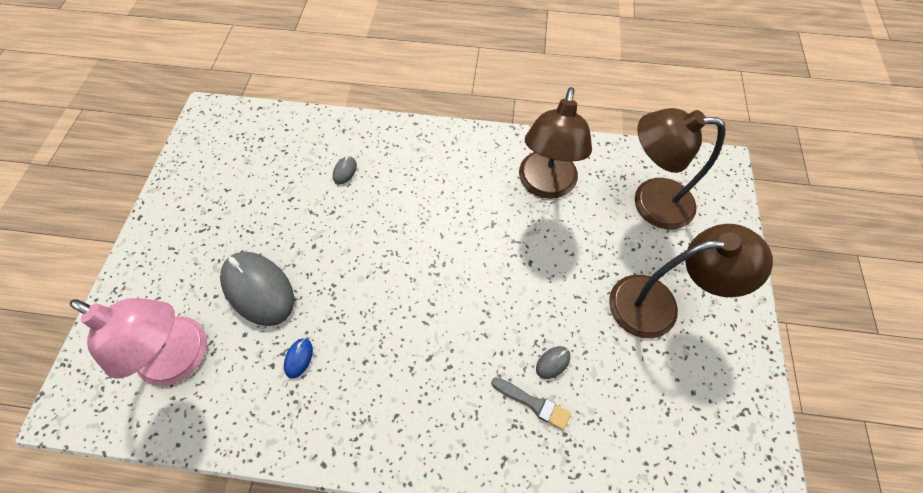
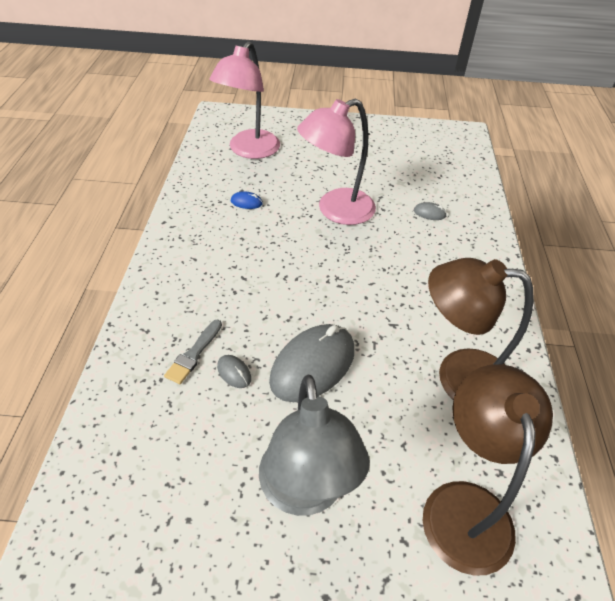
camera: 85 degrees right, 15 degrees down
grey mouse [220,252,294,326] -> grey mouse moved to [269,324,354,402]
brown lamp [609,224,773,338] -> grey lamp [259,375,370,516]
none -> pink lamp [297,99,376,225]

